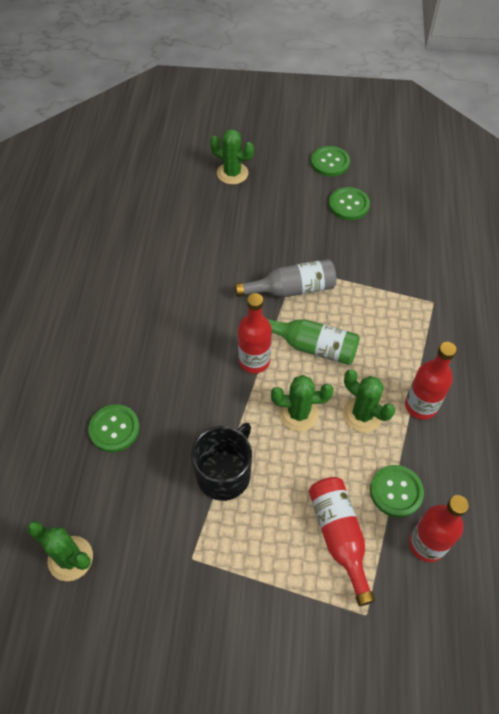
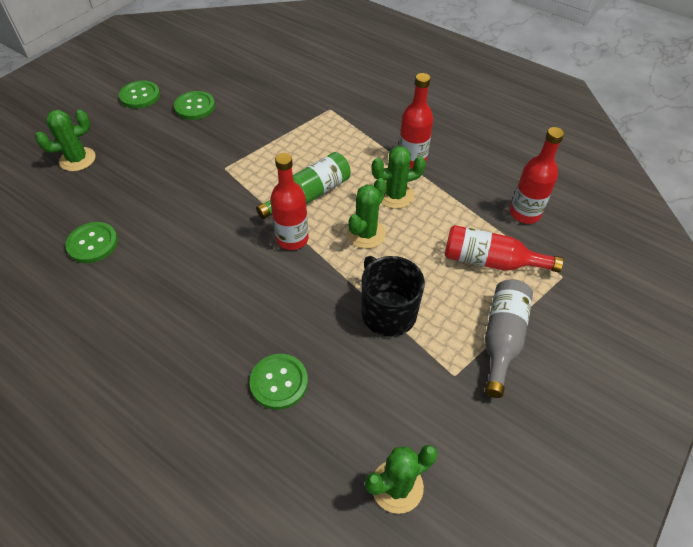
camera: 60 degrees left, 5 degrees down
grey bottle [235,259,337,297] -> grey bottle moved to [485,279,533,398]
green button [370,465,424,517] -> green button moved to [65,222,118,263]

